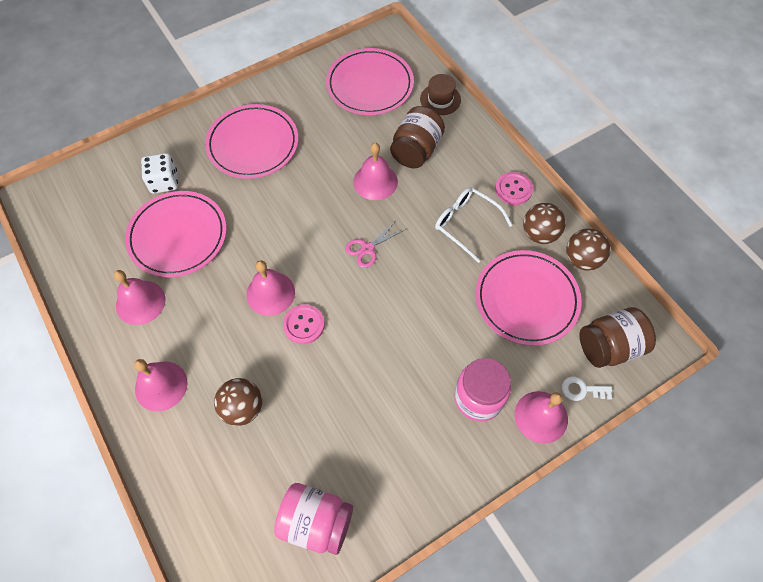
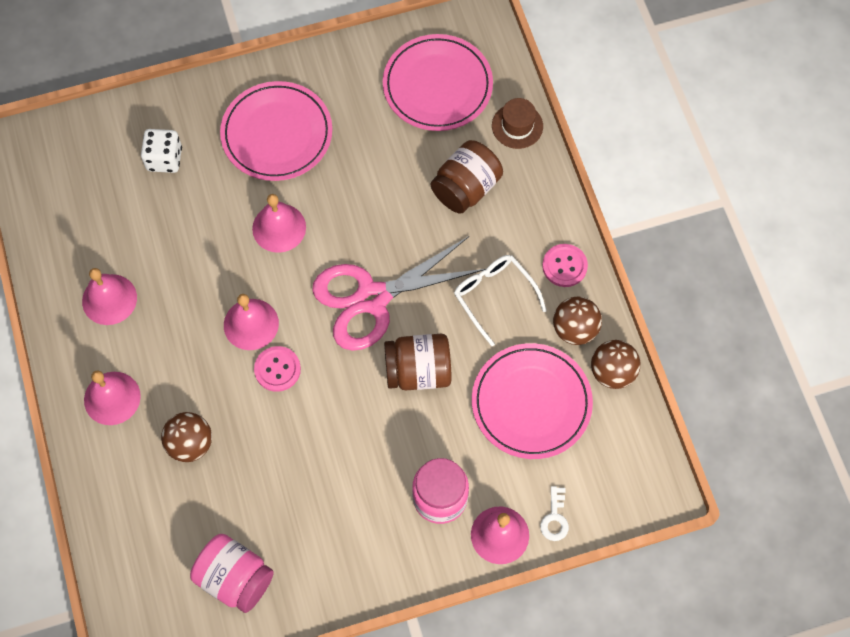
camera: 15 degrees right, 5 degrees up
pink plate [125,191,227,277] -> none
pink scissors [345,220,406,268] -> pink scissors [312,236,486,351], size x2.31
pink bell [353,143,398,200] -> pink bell moved to [252,194,306,253]
white key [562,376,612,401] -> white key turned 105 degrees counterclockwise [540,486,569,541]
brown jar [580,307,656,368] -> brown jar moved to [384,334,452,390]

